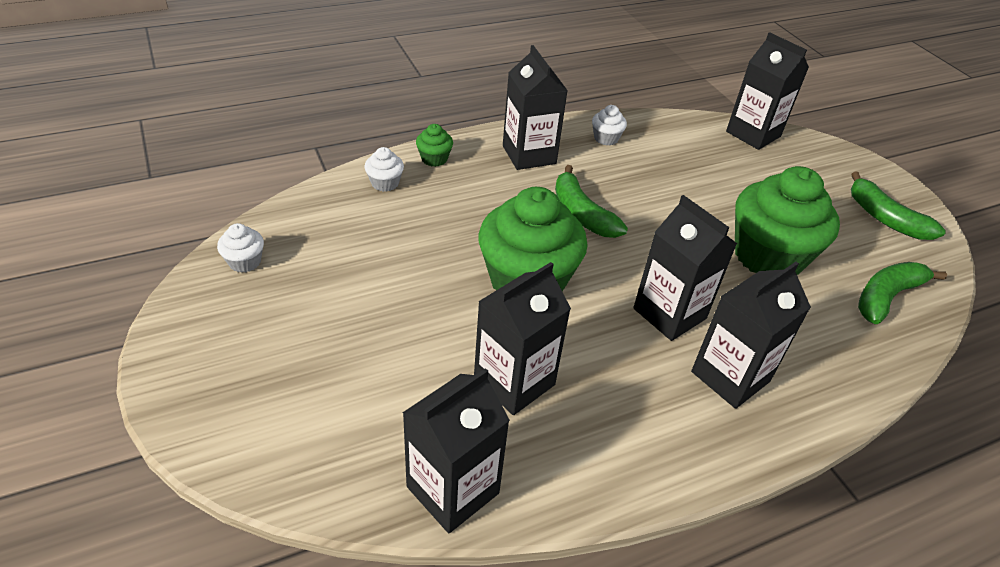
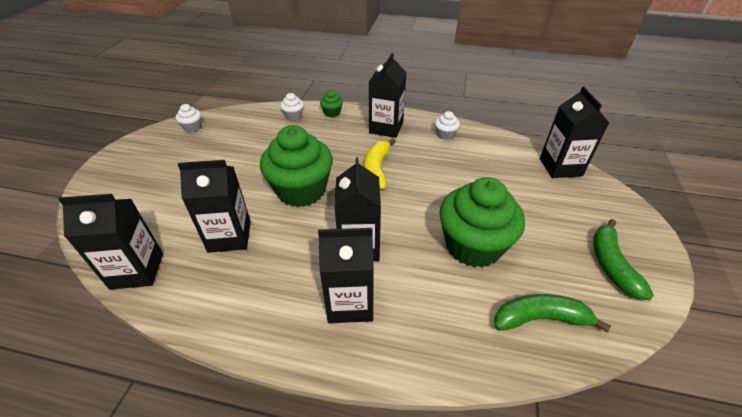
camera: 40 degrees right, 0 degrees up
green banana [555,165,628,238] -> yellow banana [364,138,396,189]

